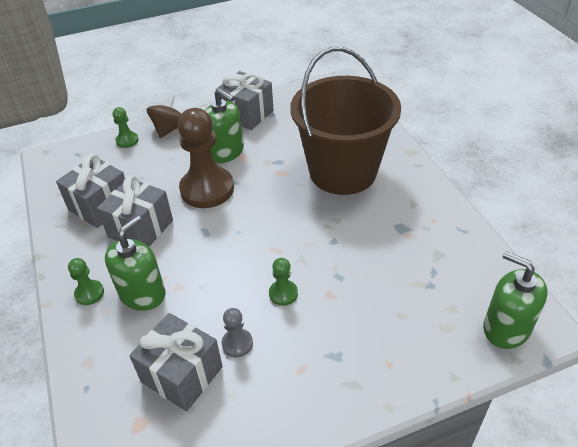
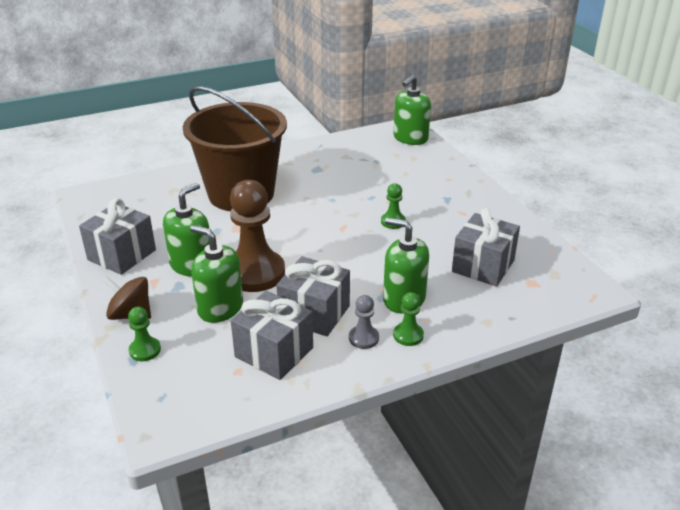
camera: 95 degrees left, 10 degrees down
grey pawn [222,308,253,357] -> grey pawn moved to [349,295,379,349]
none -> green soap dispenser [190,225,243,323]

